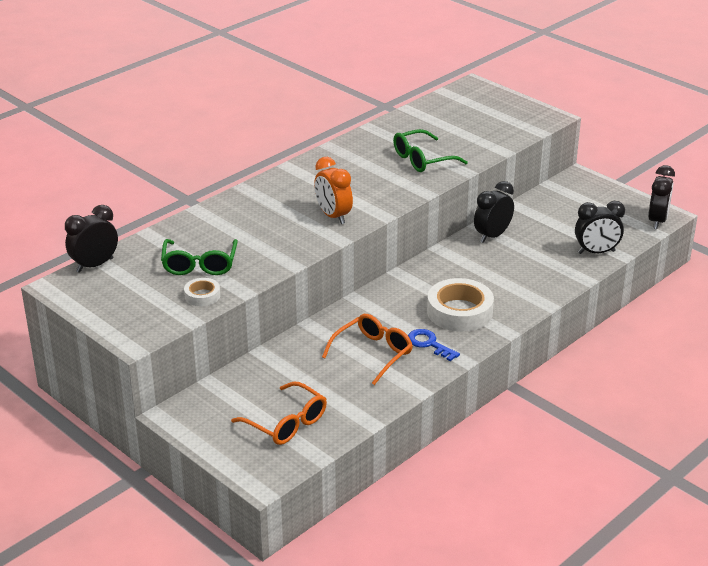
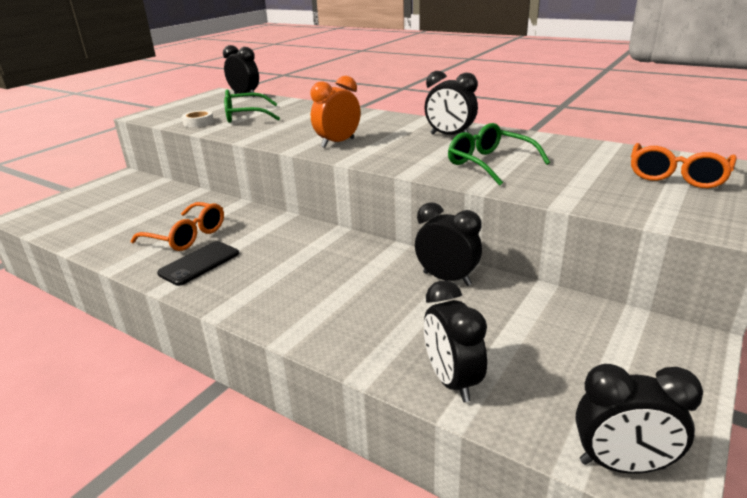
camera: 80 degrees right, 5 degrees down
orange glasses [231,382,327,445] -> orange glasses moved to [631,143,737,188]
blue key [408,329,460,361] -> black phone [157,241,239,286]
white tape [427,278,494,332] -> none
none -> black clock [425,71,478,135]

